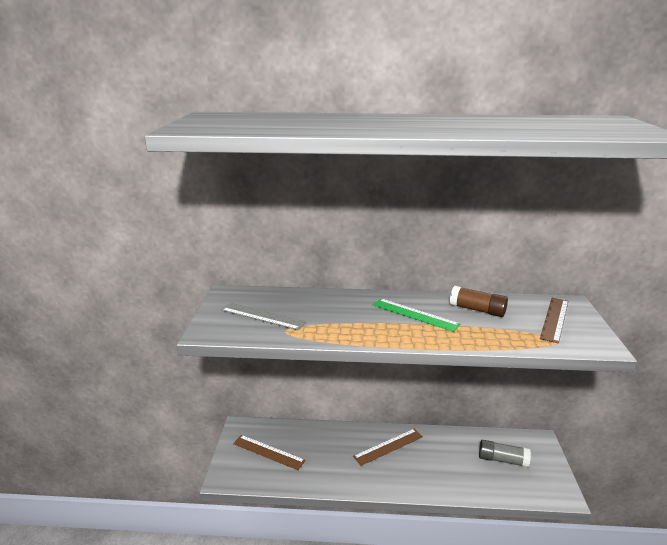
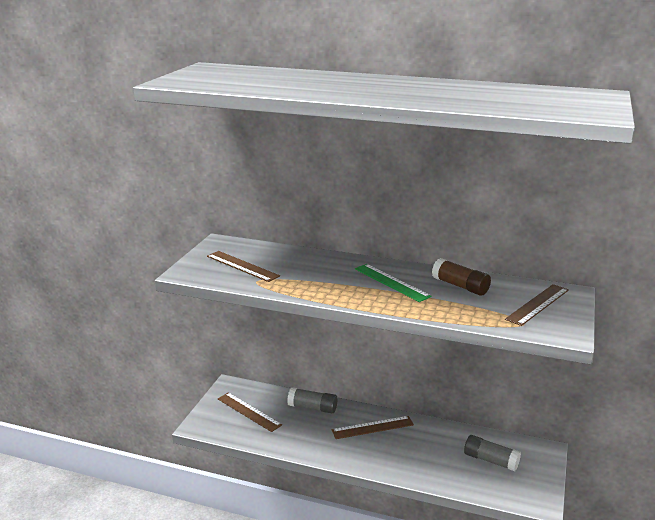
camera: 15 degrees right, 0 degrees up
grey ruler [221,303,306,330] -> brown ruler [207,251,280,282]
none -> grey glue stick [287,387,337,413]

